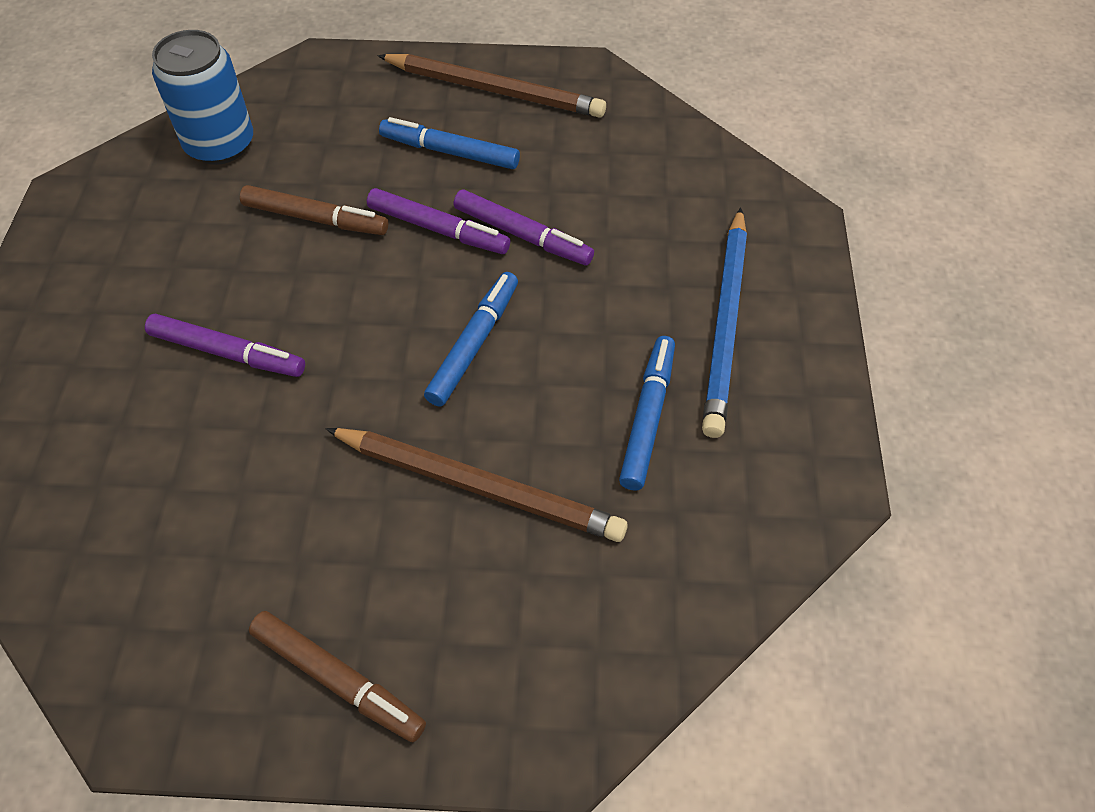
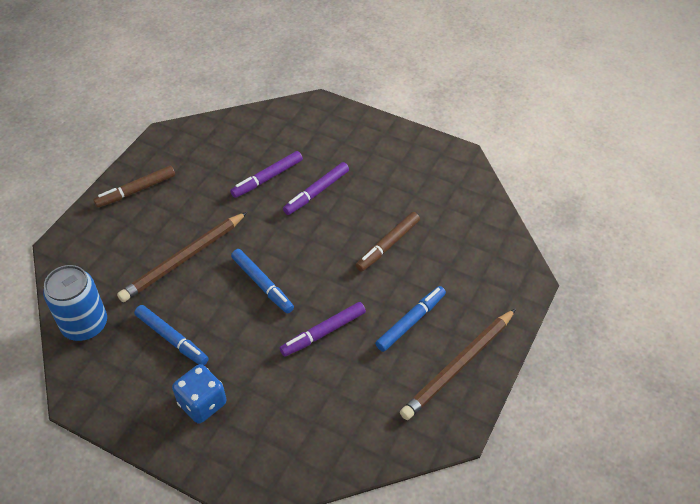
camera: 115 degrees right, 5 degrees down
blue can [152,30,253,165] -> blue can moved to [43,265,107,341]
purple marker [367,188,510,254] -> purple marker moved to [230,151,303,198]
blue pencil [702,207,747,438] -> blue dice [172,364,226,424]

